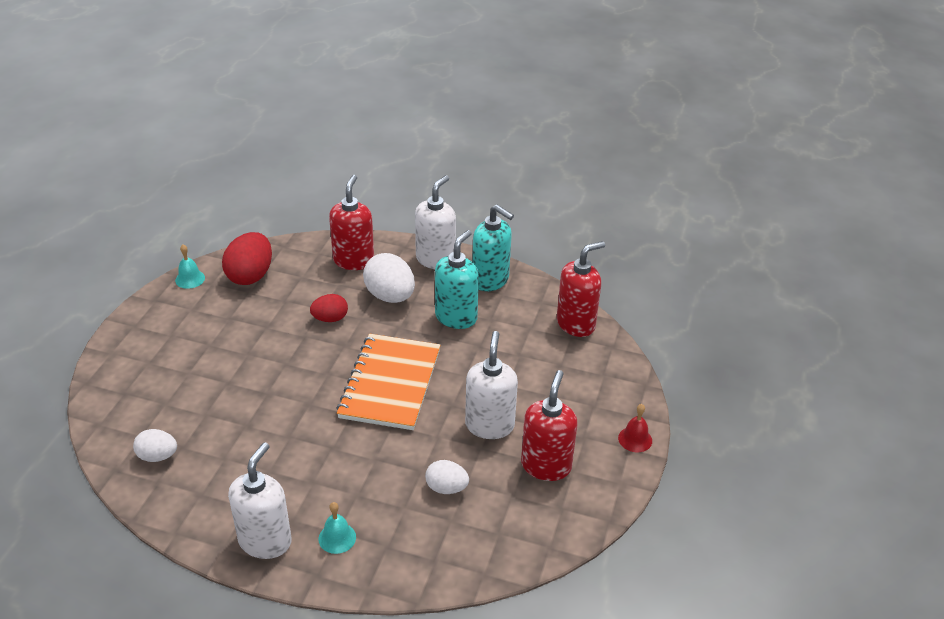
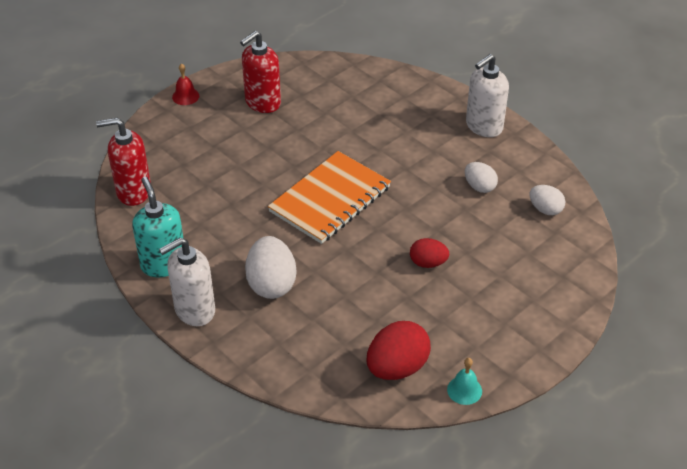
camera: 150 degrees left, 5 degrees up
red egg [310,294,348,322] -> red egg moved to [410,238,449,268]
turquoise bell [318,502,356,554] -> none
red soap dispenser [329,175,374,270] -> none
white egg [425,460,469,494] -> white egg moved to [465,162,498,193]
turquoise soap dispenser [435,230,479,329] -> none
white soap dispenser [465,331,518,439] -> none

